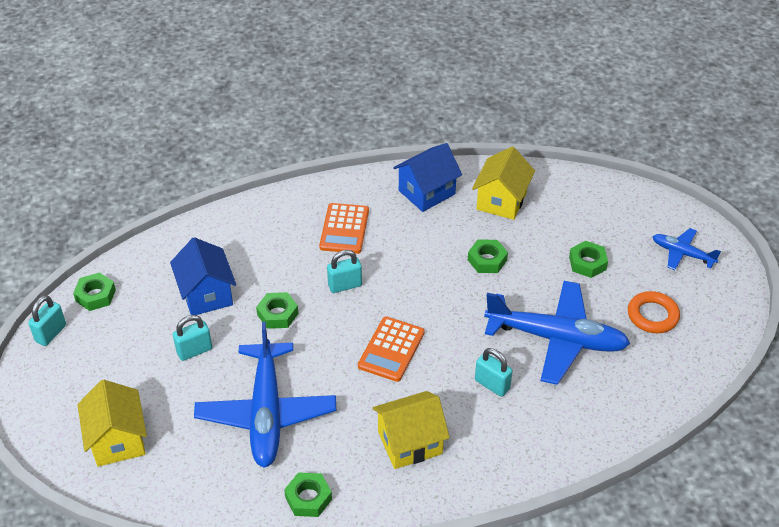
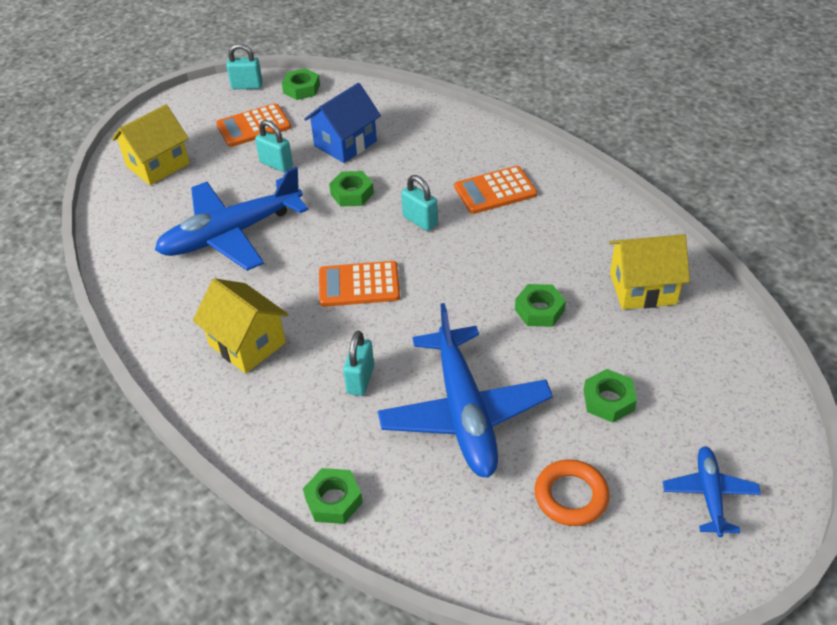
camera: 65 degrees right, 0 degrees up
green nut [284,472,332,517] -> green nut moved to [303,468,363,524]
blue house [393,143,462,212] -> none
none -> orange calculator [216,103,291,147]

